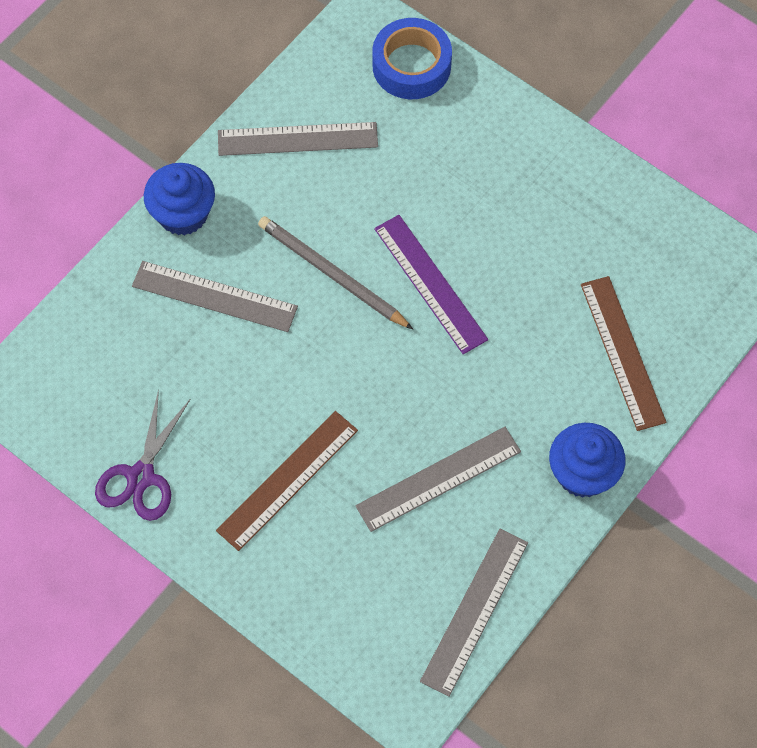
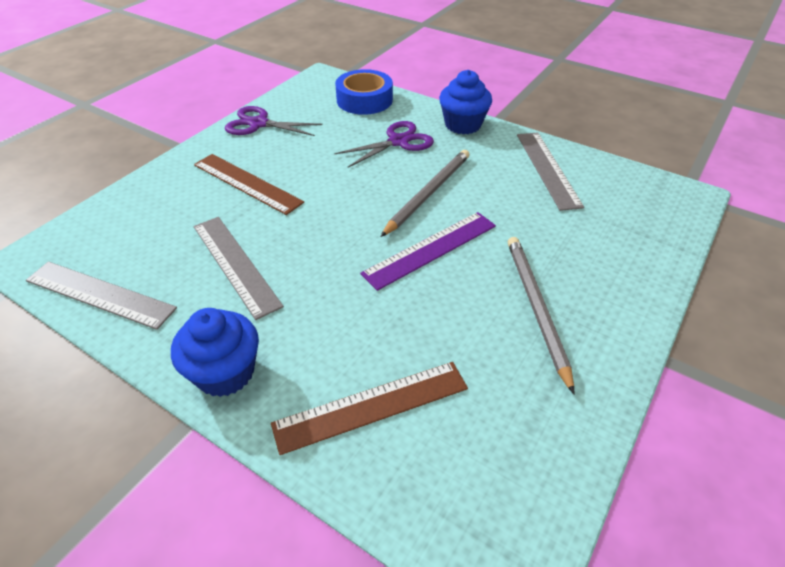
camera: 85 degrees right, 20 degrees down
grey ruler [132,261,298,332] -> purple scissors [335,121,434,168]
blue tape [372,18,452,99] -> blue tape moved to [335,69,393,115]
none -> grey pencil [508,237,574,394]

